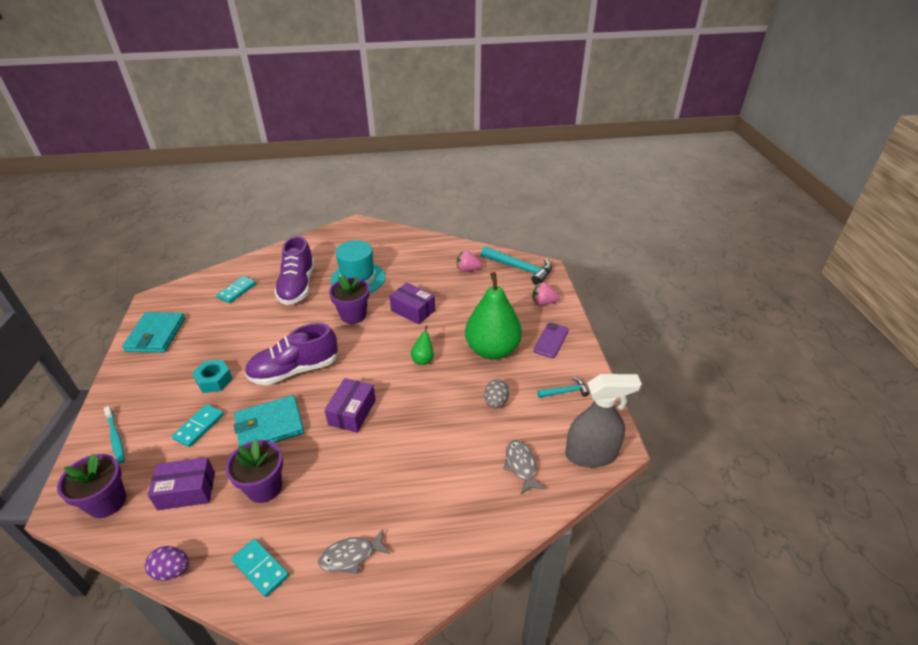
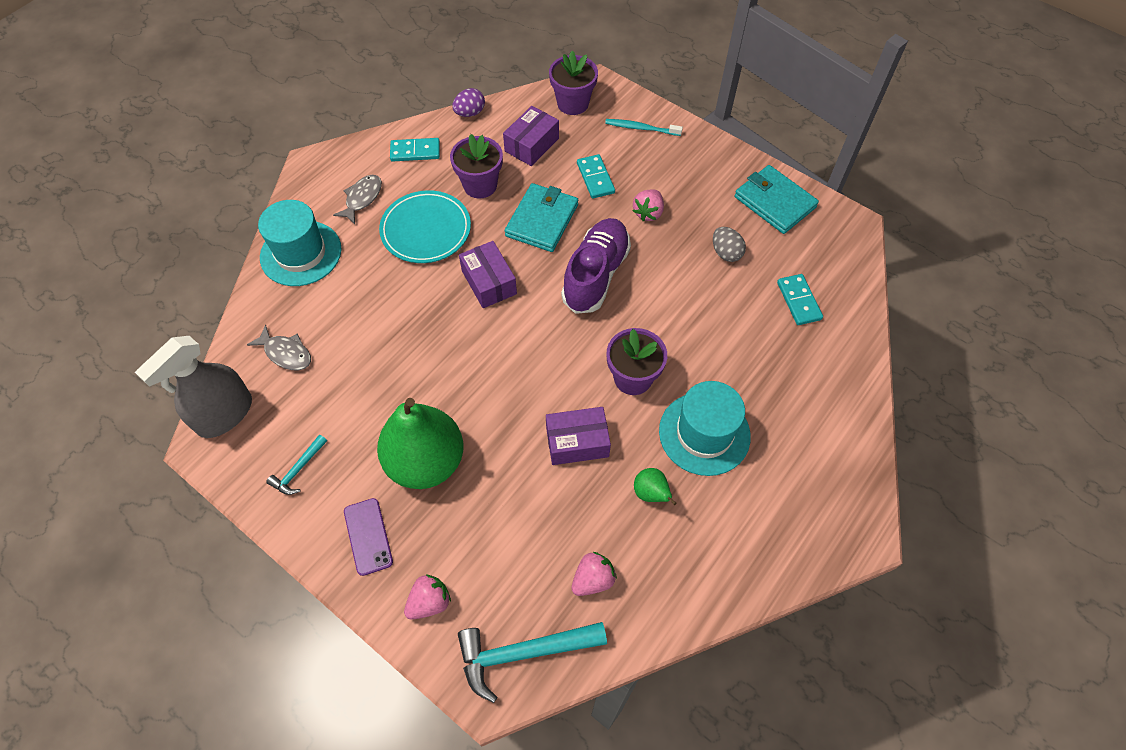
camera: 135 degrees right, 20 degrees up
turquoise nut [192,359,233,393] -> pink strawberry [633,189,664,221]
purple shoe [274,236,315,305] -> none
green pear [411,325,434,365] -> green pear moved to [634,468,676,505]
grey egg [484,379,510,408] -> grey egg moved to [713,227,746,262]
none -> turquoise hat [258,200,341,286]
none -> turquoise plate [379,190,471,263]

